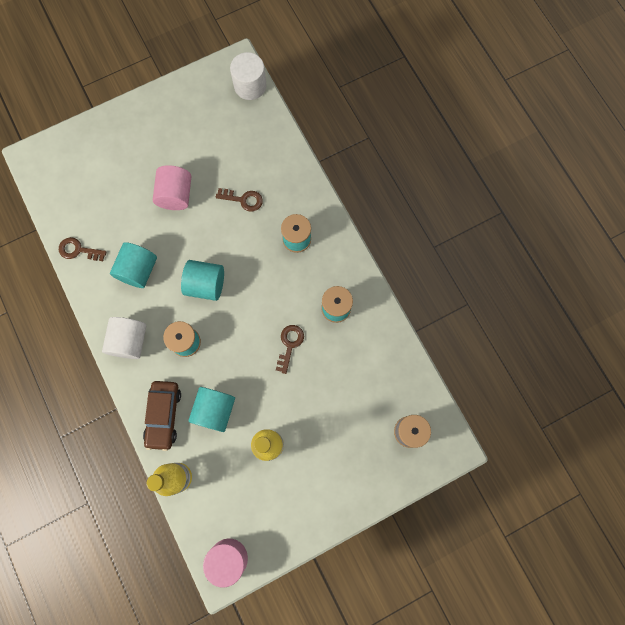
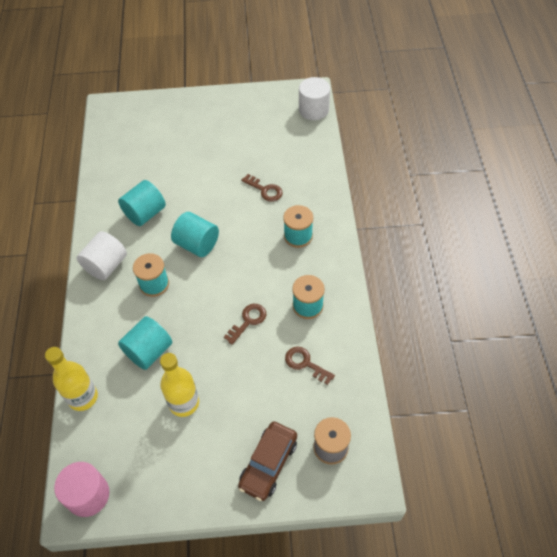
camera: 25 degrees right, 20 degrees down
brown key [59,237,106,261] -> brown key moved to [285,347,335,385]
brown car [143,381,181,451] -> brown car moved to [238,421,297,501]
pink cylinder [153,165,191,210] -> none

